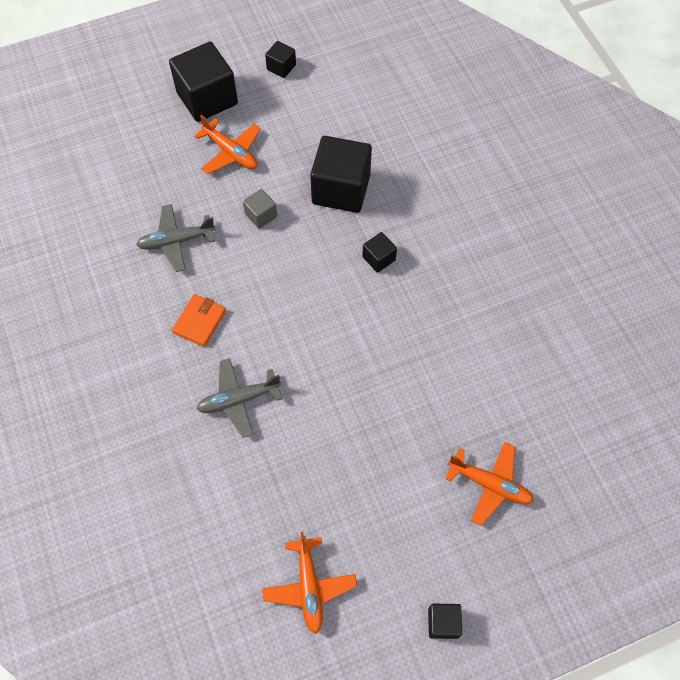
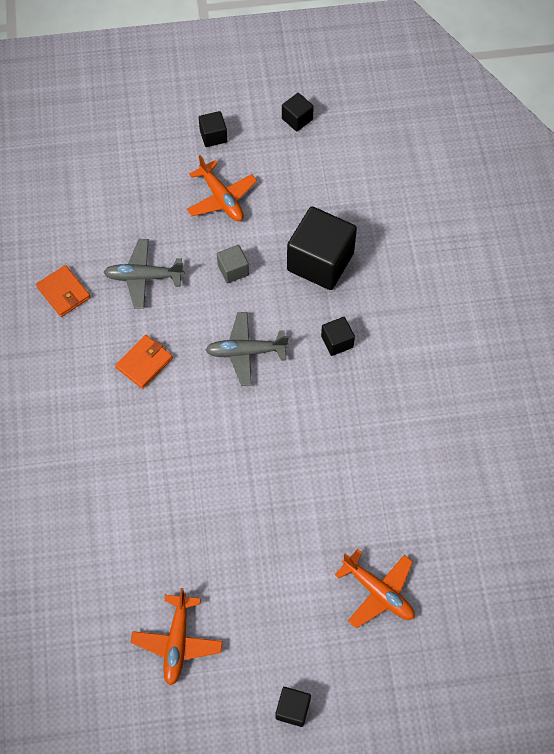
camera: 15 degrees right, 0 degrees up
black cube [169,42,238,122] -> black cube [199,111,227,147], size x0.47
grey plane [196,358,282,438] -> grey plane moved to [206,312,289,386]
none -> orange wallet [36,265,90,317]

